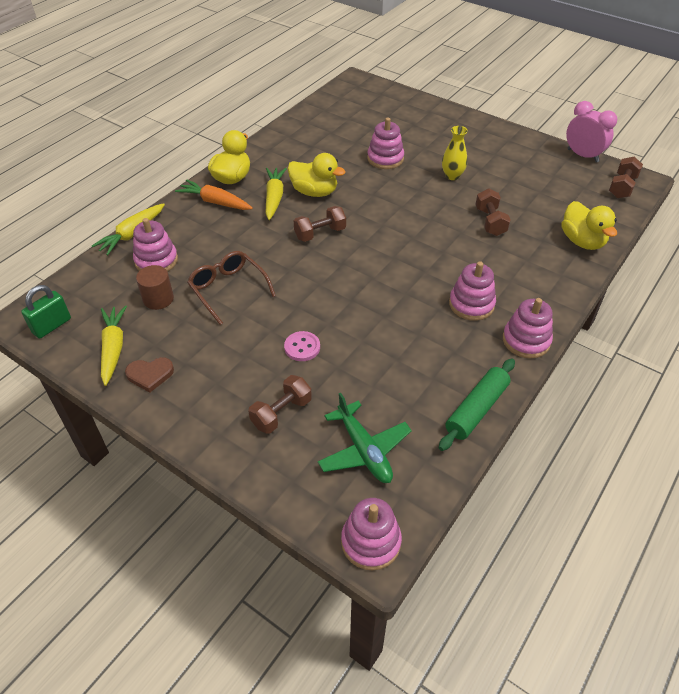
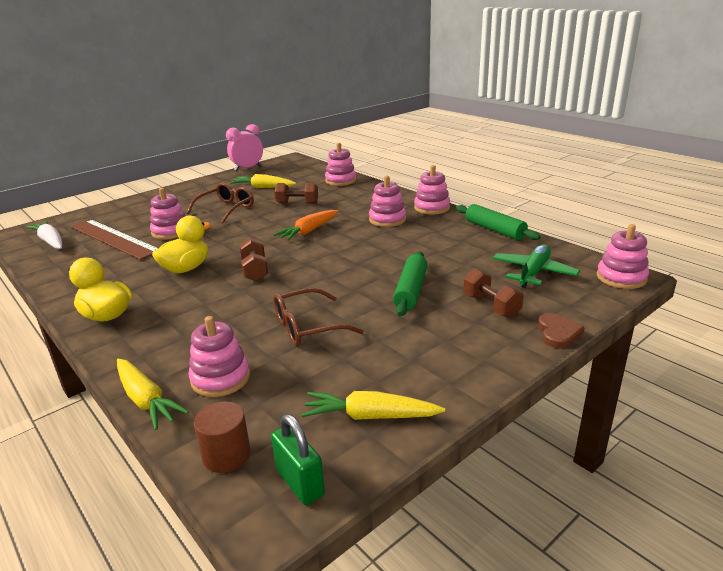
camera: 75 degrees left, 20 degrees down
brown heart [125,357,174,393] -> brown heart moved to [538,313,585,348]
brown cylinder [136,265,174,310] -> brown cylinder moved to [194,401,251,473]
orange carrot [175,180,253,210] -> orange carrot moved to [273,210,339,241]
yellow carrot [266,168,287,220] -> yellow carrot moved to [230,174,296,188]
pink button [284,331,320,361] -> green rolling pin [393,251,428,316]
green plane [318,393,412,483] -> green plane turned 45 degrees counterclockwise [493,244,580,288]
yellow vase [442,126,468,180] -> brown glasses [187,183,254,223]
yellow duck [561,201,617,250] -> pink stacking toy [325,143,356,186]
brown dumbbell [609,156,643,199] -> none
none -> white carrot [26,221,62,249]
none -> brown ruler [71,220,159,260]

